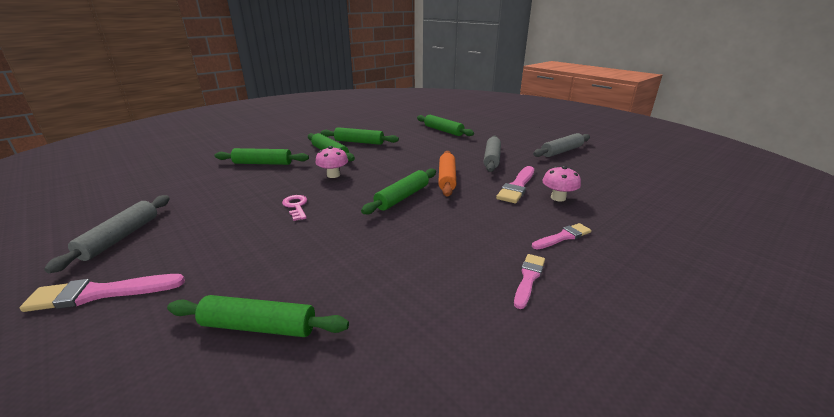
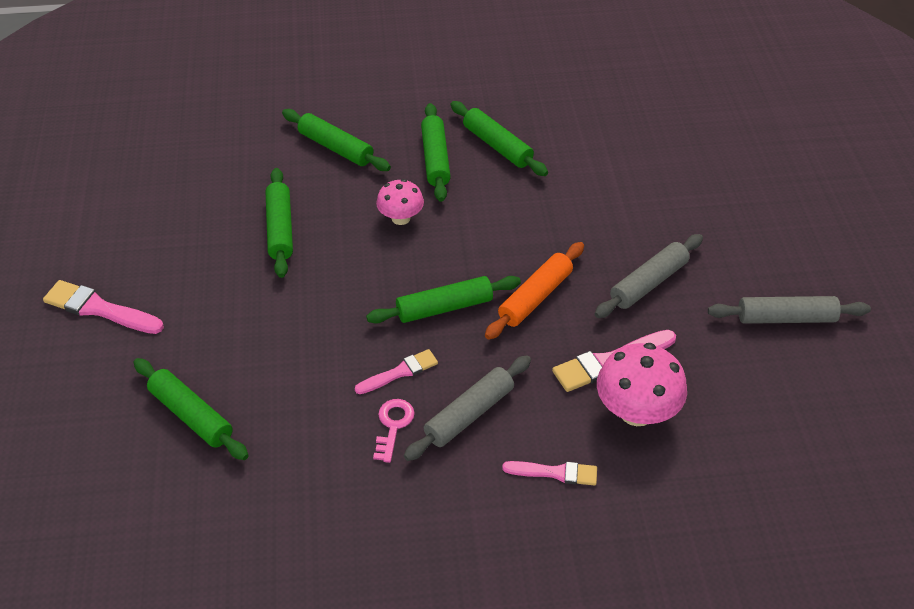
camera: 35 degrees right, 20 degrees up
grey rolling pin [44,195,170,273] -> grey rolling pin moved to [404,355,531,461]
pink key [282,195,307,221] -> pink key moved to [373,399,414,463]
green rolling pin [417,115,474,136] -> green rolling pin moved to [266,168,293,278]
pink brush [514,254,545,309] -> pink brush moved to [355,349,438,394]
pink mushroom [542,166,581,202] -> pink mushroom [597,343,687,426], size x1.61

